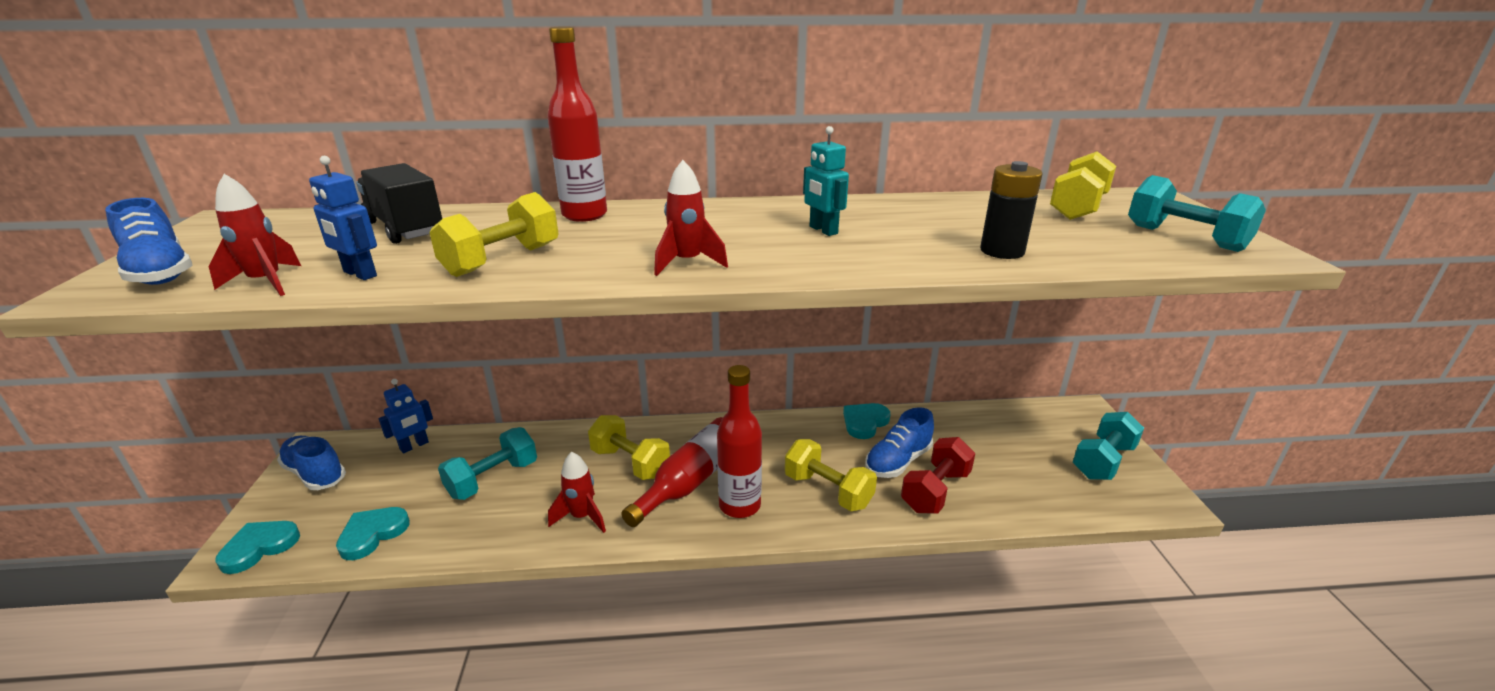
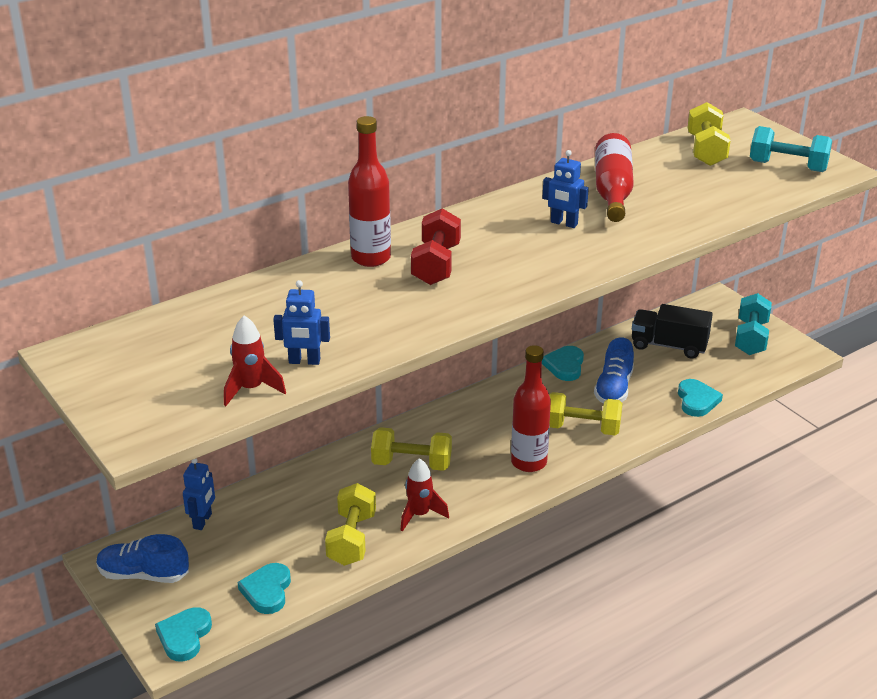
camera: 30 degrees left, 5 degrees up
blue shoe [105,198,193,285] -> none
black truck [356,163,442,244] -> black truck moved to [632,304,713,359]
yellow dumbbell [429,192,559,277] -> yellow dumbbell moved to [325,483,376,566]
turquoise dumbbell [438,427,537,500] -> none
red bottle [621,417,723,527] -> red bottle moved to [595,133,634,222]
red rocket [654,160,728,276] -> none
turquoise robot [803,126,849,236] -> blue robot [543,150,589,228]
red dumbbell [901,437,975,514] -> red dumbbell moved to [411,208,461,285]
black battery [980,161,1043,259] -> none
none -> turquoise heart [678,379,723,417]

